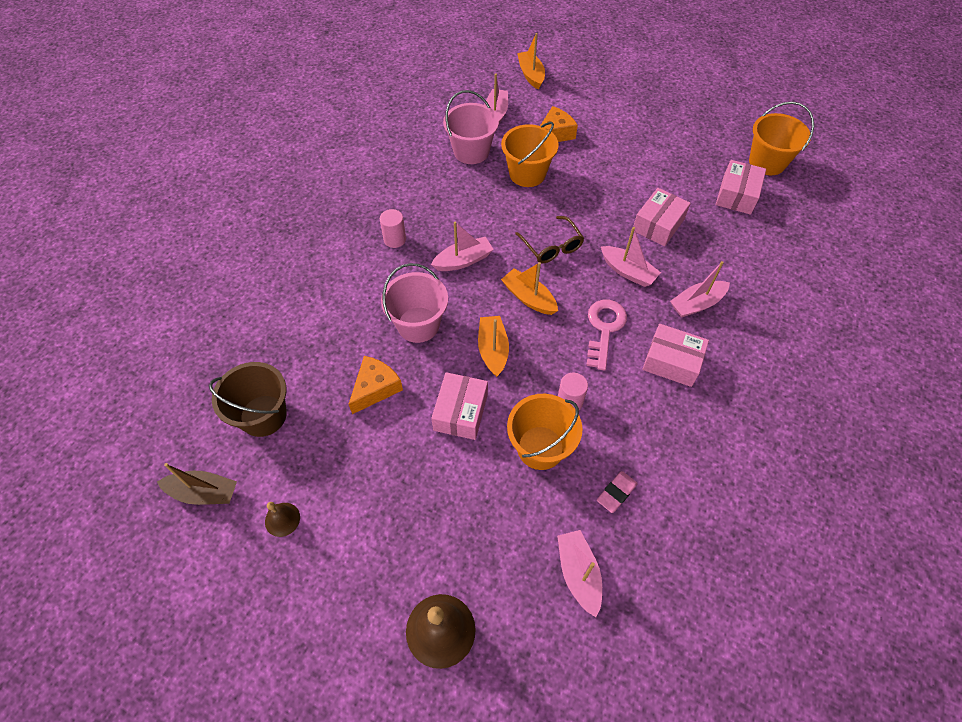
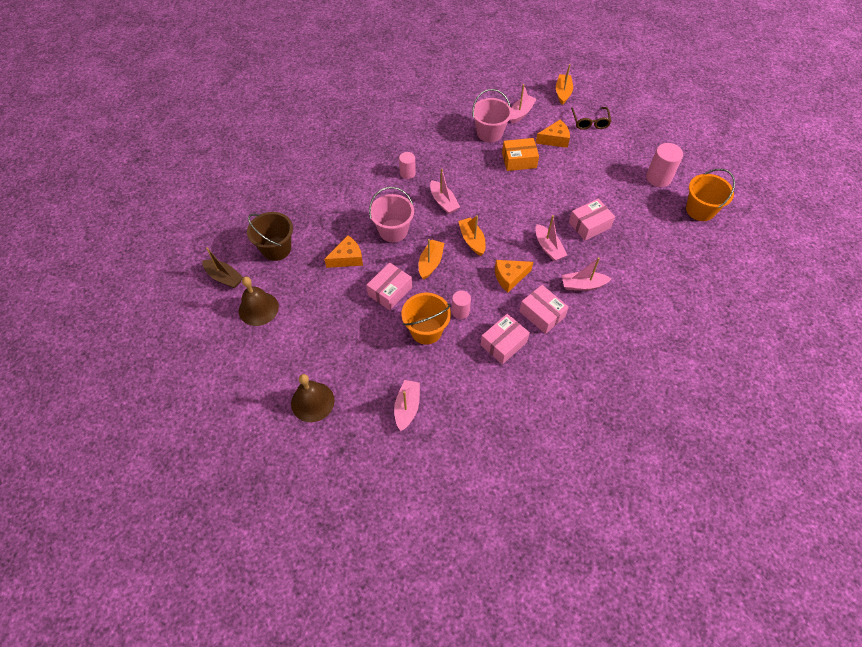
camera: 25 degrees right, 0 degrees up
brown bell [265,502,300,537] -> brown bell [239,277,279,326], size x1.83
pink boat [431,222,494,271] -> pink boat turned 60 degrees clockwise [430,169,460,214]
orange bucket [501,122,559,187] -> orange box [502,138,539,171]
brown glasses [515,216,584,263] -> brown glasses moved to [571,107,611,130]
pink key [586,300,627,370] -> orange cheese [495,260,533,292]
pink eraser [597,471,638,513] -> none
pink box [716,160,766,215] -> pink box moved to [480,314,530,364]
none -> pink cylinder [646,143,683,187]

